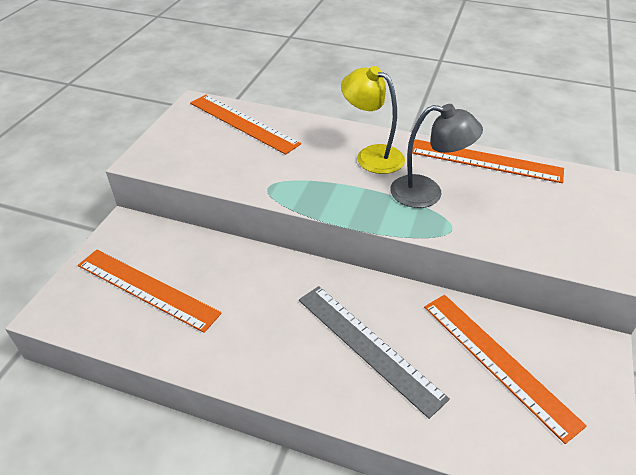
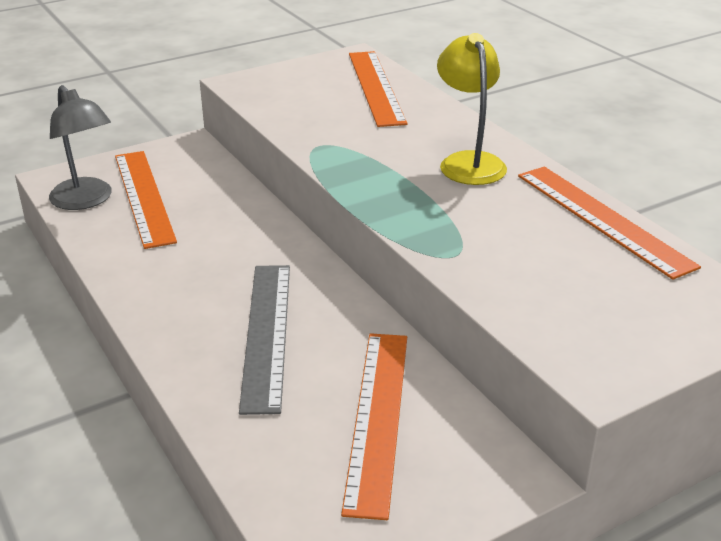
camera: 40 degrees right, 10 degrees down
grey lamp [390,104,483,208] -> grey lamp moved to [49,85,112,210]

